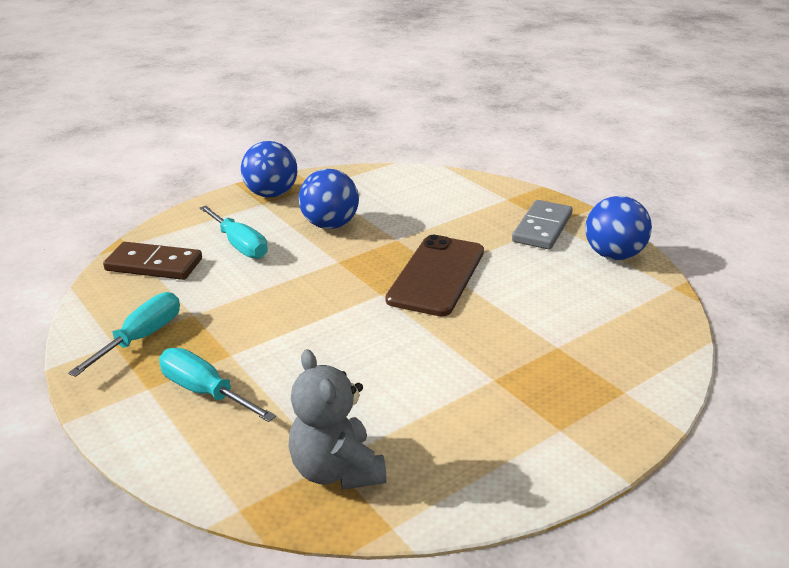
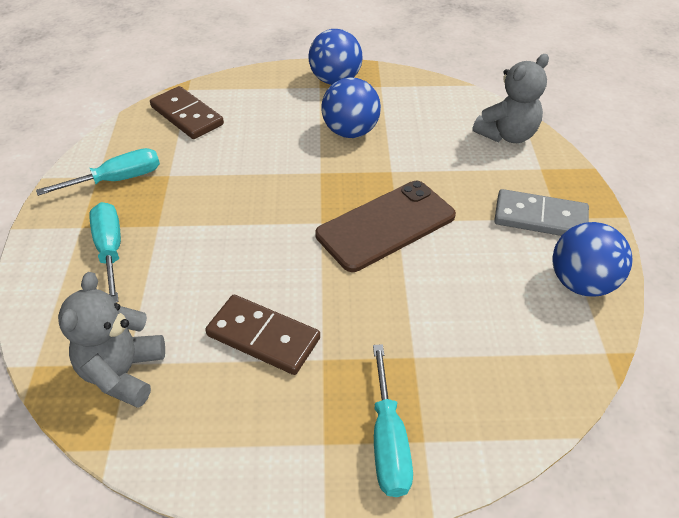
camera: 35 degrees right, 15 degrees up
turquoise screwdriver [200,206,268,259] -> turquoise screwdriver moved to [373,344,413,497]
grey domino [512,200,573,250] -> grey domino turned 45 degrees clockwise [494,189,589,236]
none -> brown domino [205,295,320,375]
none -> grey teddy bear [473,54,549,143]

